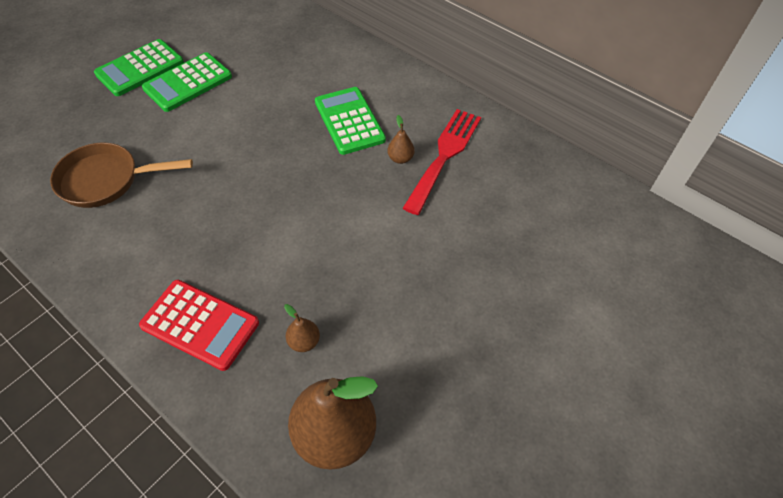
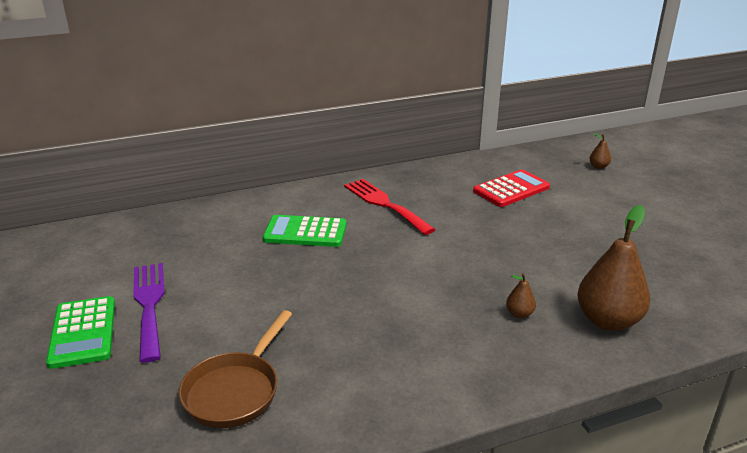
camera: 60 degrees left, 25 degrees down
red calculator [139,280,259,371] -> red calculator moved to [473,169,550,207]
green calculator [142,52,232,112] -> purple fork [133,263,165,363]
brown pear [388,115,415,164] -> brown pear moved to [589,133,611,169]

